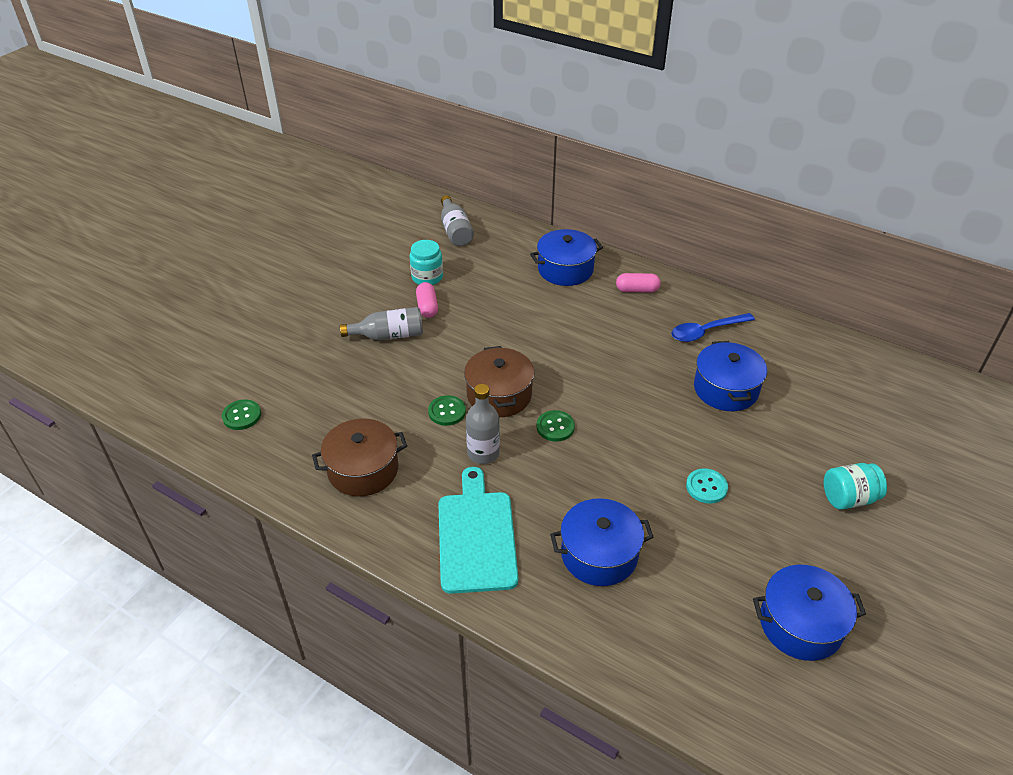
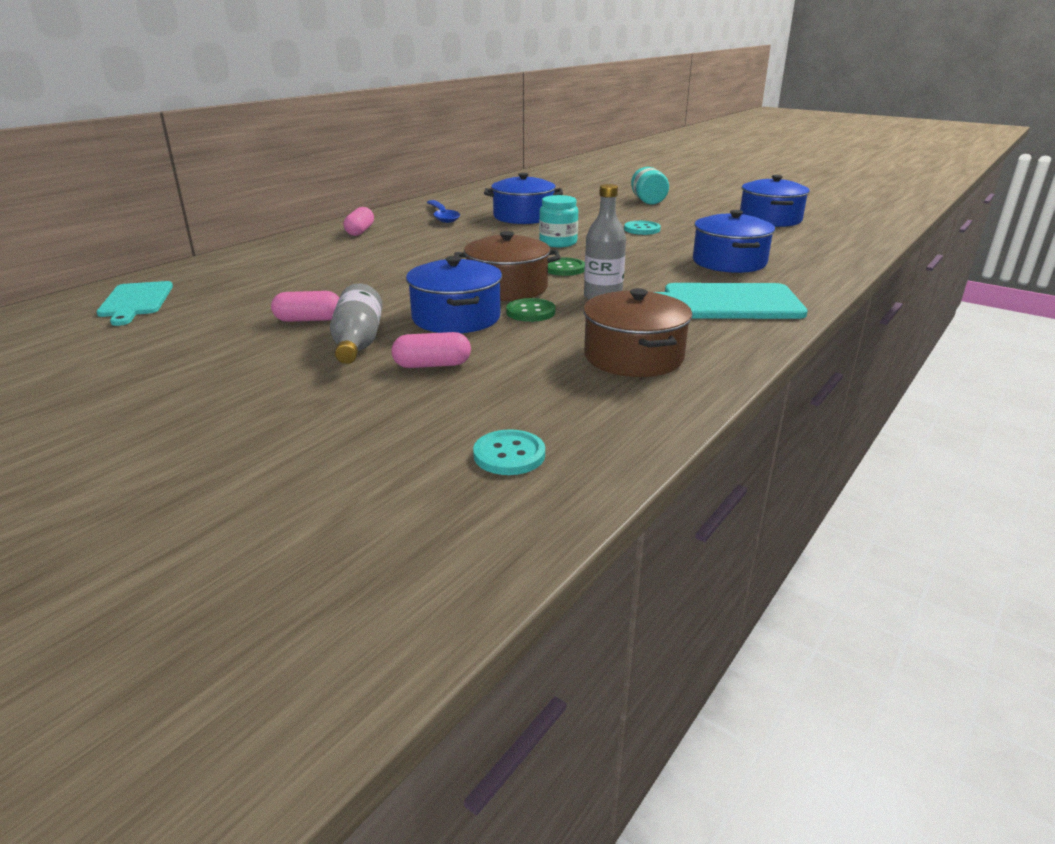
camera: 85 degrees left, 15 degrees down
green button [222,399,261,430] -> turquoise button [473,429,545,475]
turquoise jar [409,240,443,285] -> turquoise jar moved to [539,195,578,247]
grey bottle [441,195,474,246] -> turquoise cutting board [96,281,173,326]
blue pot [530,229,603,286] -> blue pot moved to [406,256,502,333]
none -> pink capsule [391,332,471,368]

